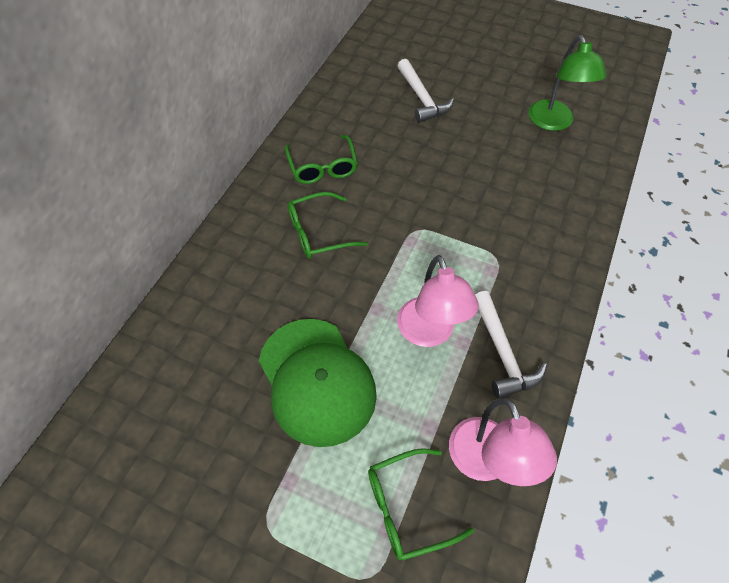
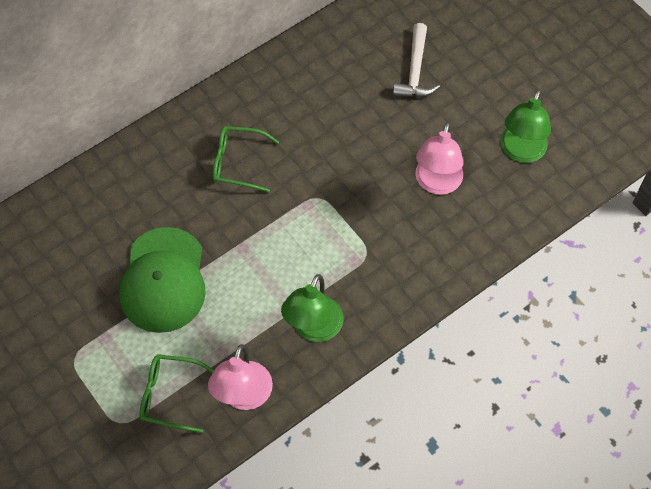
camera: 30 degrees right, 5 degrees up
green glasses [285,135,358,184] -> none
pink lamp [397,255,479,347] -> pink lamp moved to [416,122,463,195]
white hammer [475,291,547,399] -> green lamp [281,274,343,342]

